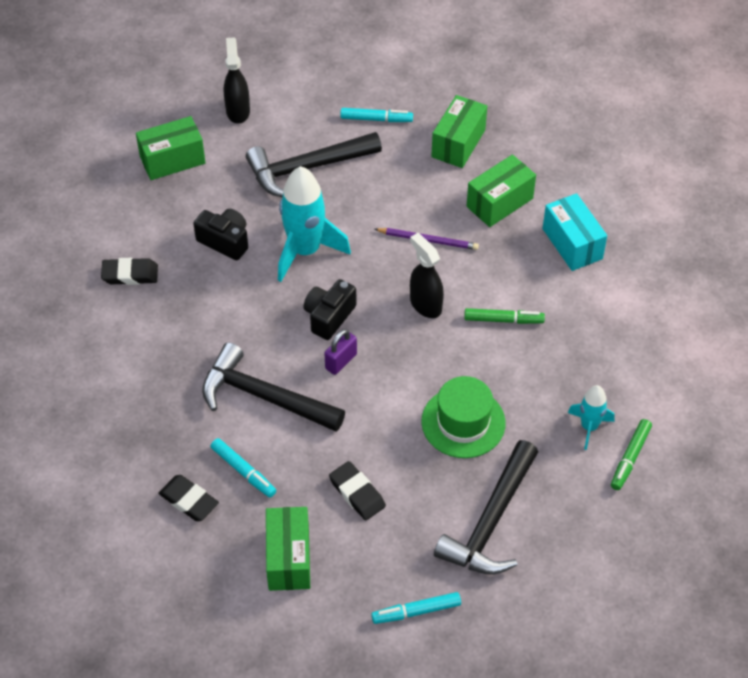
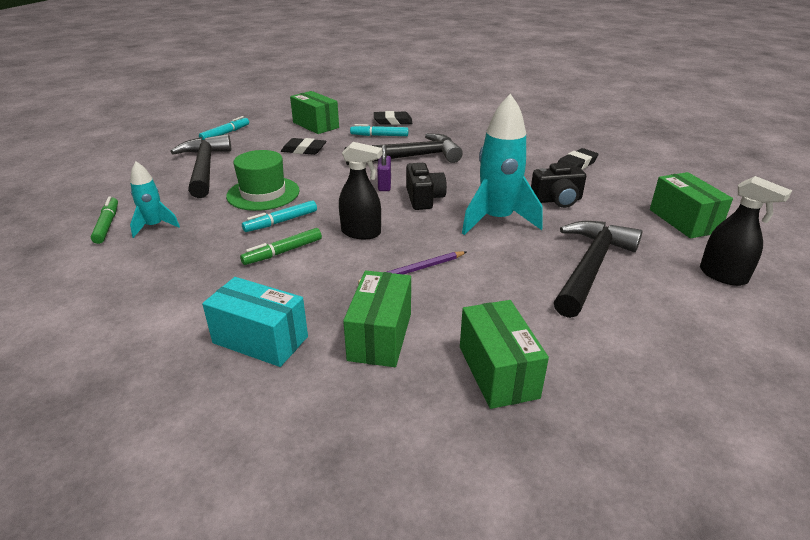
camera: 140 degrees right, 20 degrees down
green box [136,116,206,180] -> green box turned 45 degrees counterclockwise [650,172,733,239]
turquoise marker [340,108,413,122] -> turquoise marker moved to [242,200,317,232]

